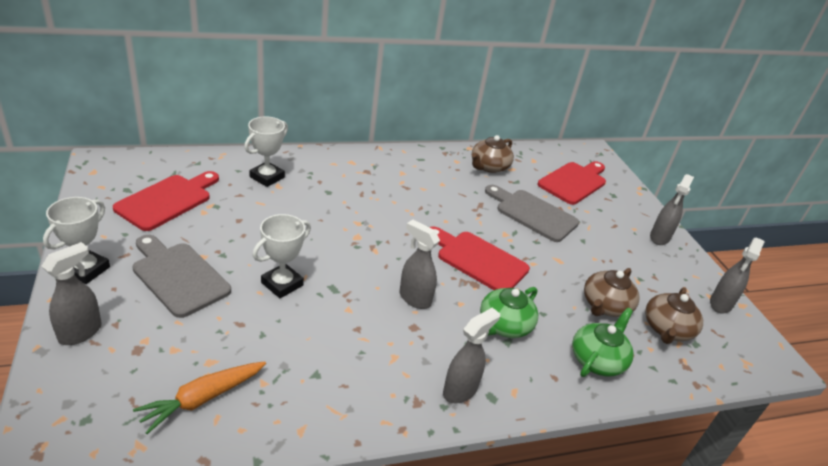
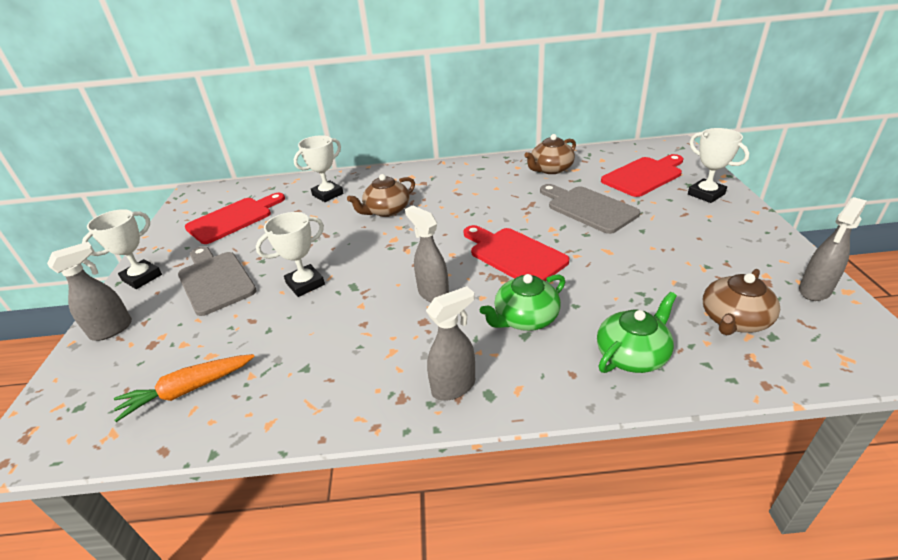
camera: 20 degrees right, 0 degrees up
brown teapot [584,268,640,317] -> brown teapot moved to [347,174,415,217]
grey spray bottle [650,174,694,245] -> none
none -> white trophy [688,128,749,203]

